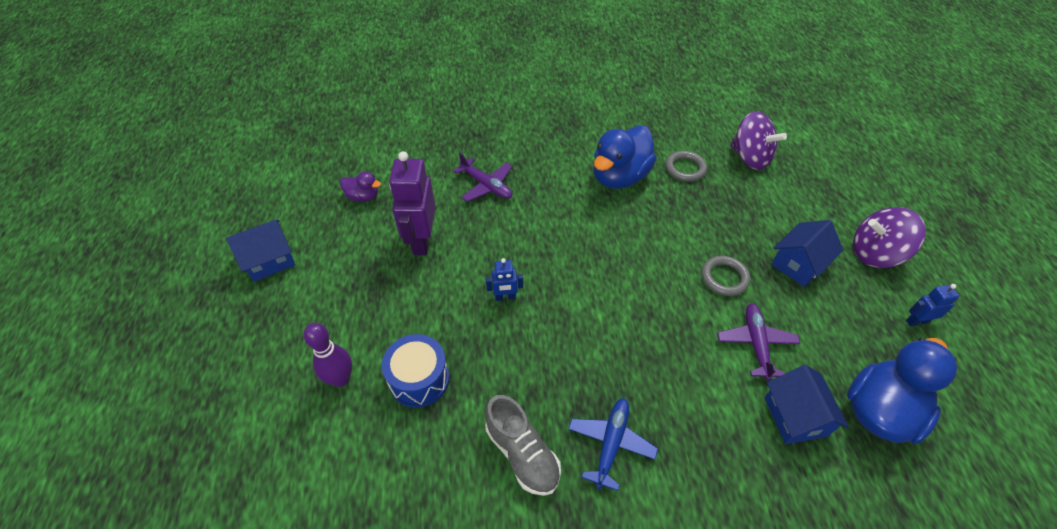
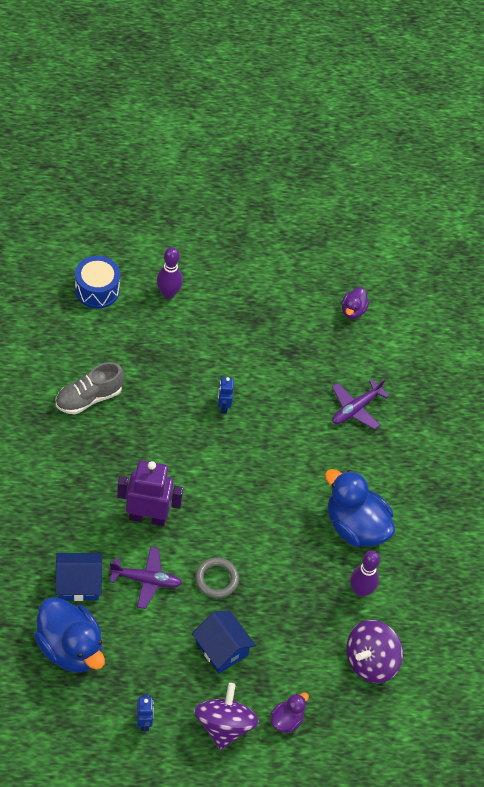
camera: 90 degrees right, 5 degrees up
blue house [226,219,295,281] -> none
blue drum [382,334,449,408] -> blue drum moved to [75,256,120,309]
purple robot [389,151,435,255] -> purple robot moved to [117,460,183,526]
blue plane [568,398,658,491] -> none
grey ring [665,151,707,182] -> purple bowling pin [350,551,380,597]
none -> purple duck [271,693,309,733]

